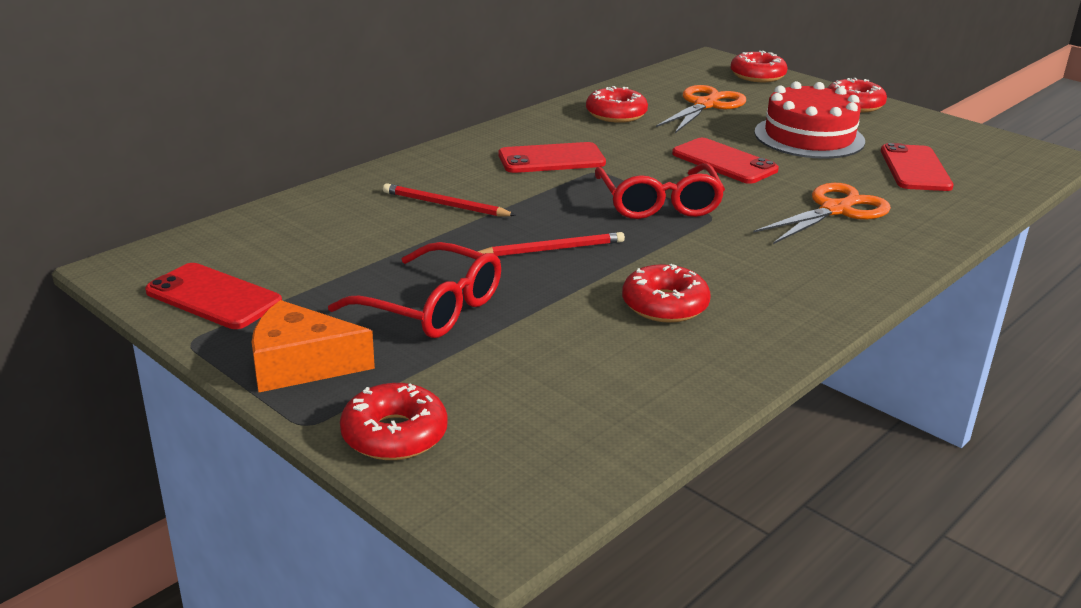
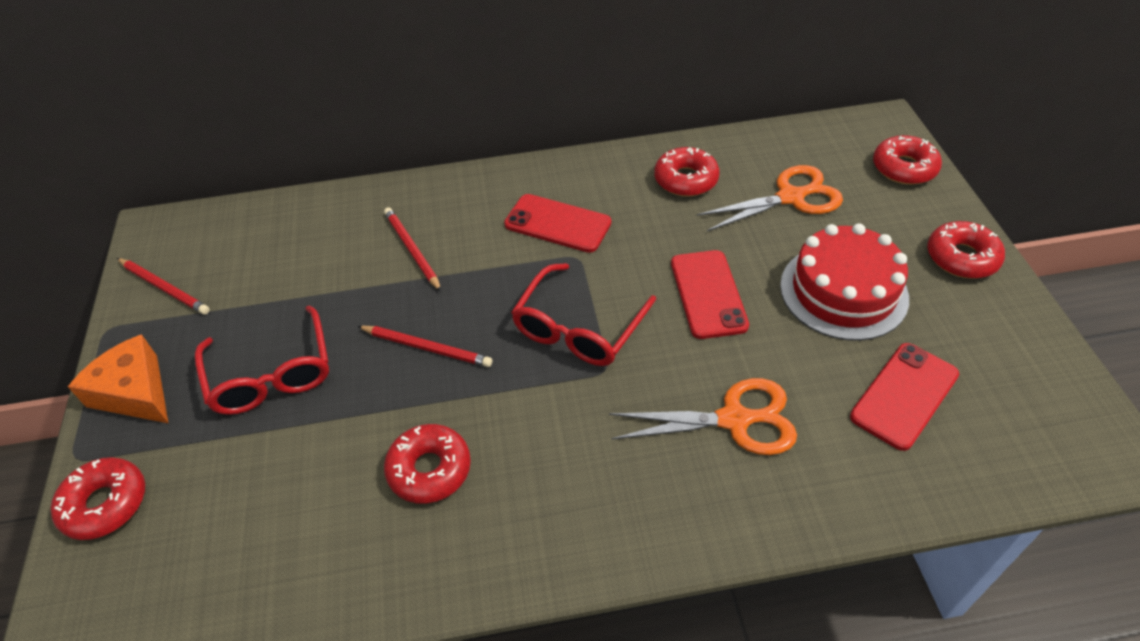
camera: 40 degrees right, 20 degrees up
red phone [145,263,282,329] -> red pencil [117,258,210,315]

